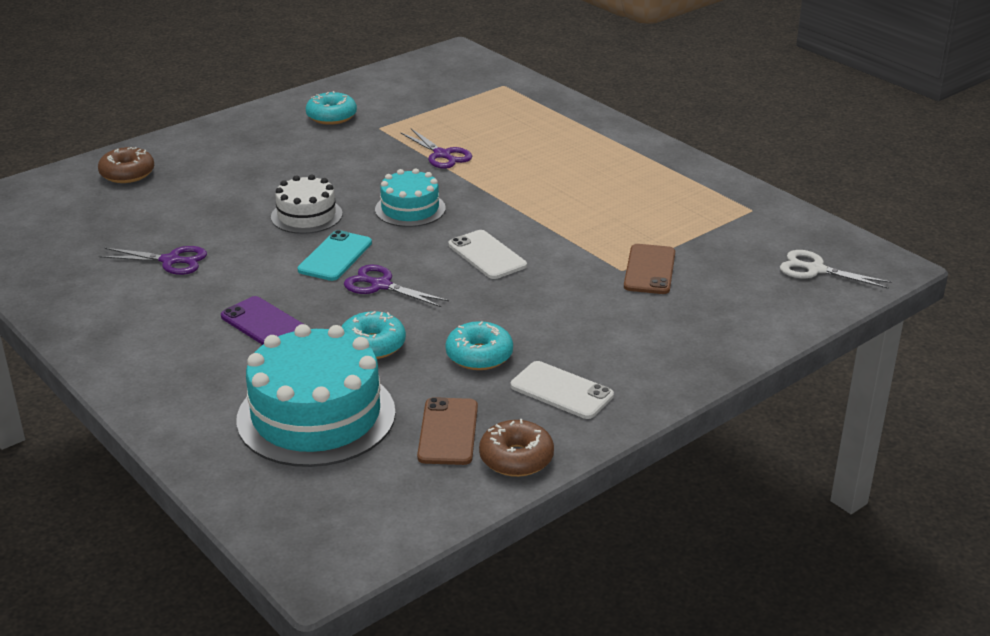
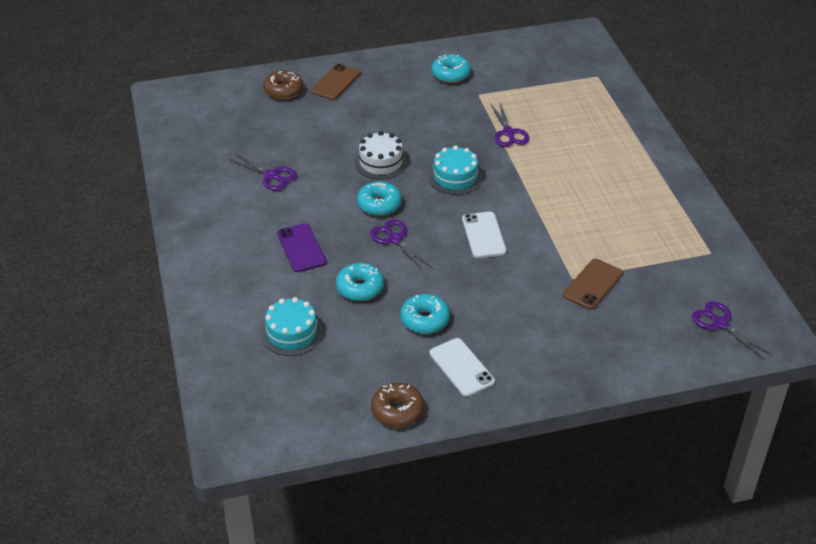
camera: 25 degrees right, 10 degrees up
turquoise cake [236,324,396,467] -> turquoise cake [261,297,323,356], size x0.56
turquoise phone [297,230,372,281] -> turquoise donut [357,181,402,216]
brown phone [417,397,478,465] -> brown phone moved to [311,64,361,100]
white scissors [780,250,892,289] -> purple scissors [692,301,772,359]

